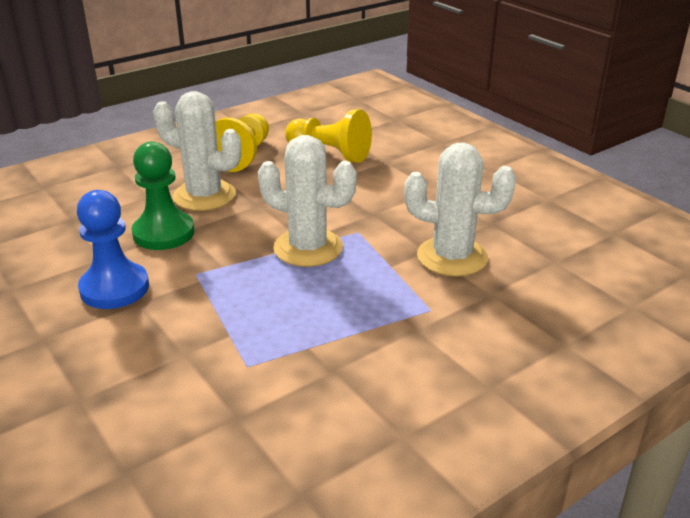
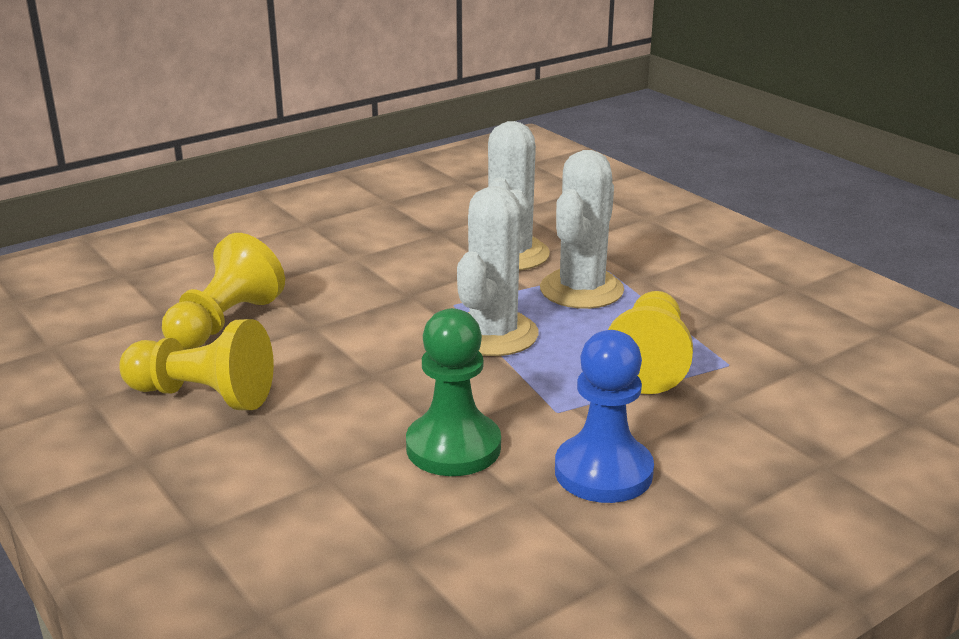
camera: 90 degrees left, 5 degrees down
white cactus [153,91,241,211] -> white cactus moved to [540,150,624,309]
none -> yellow pawn [608,291,693,394]

